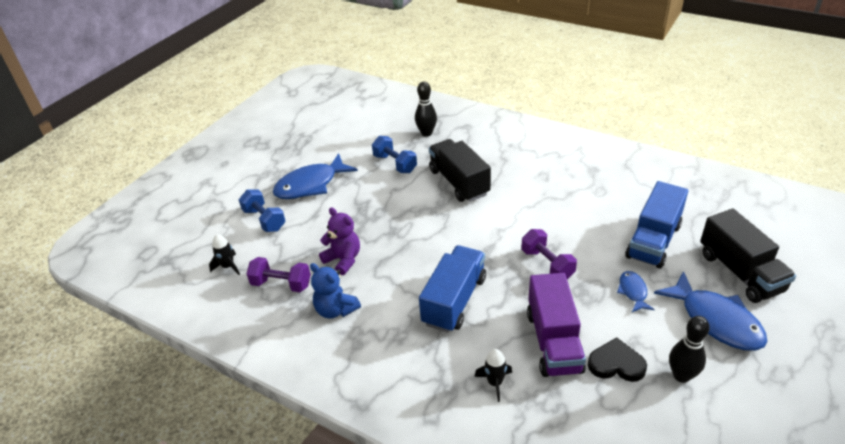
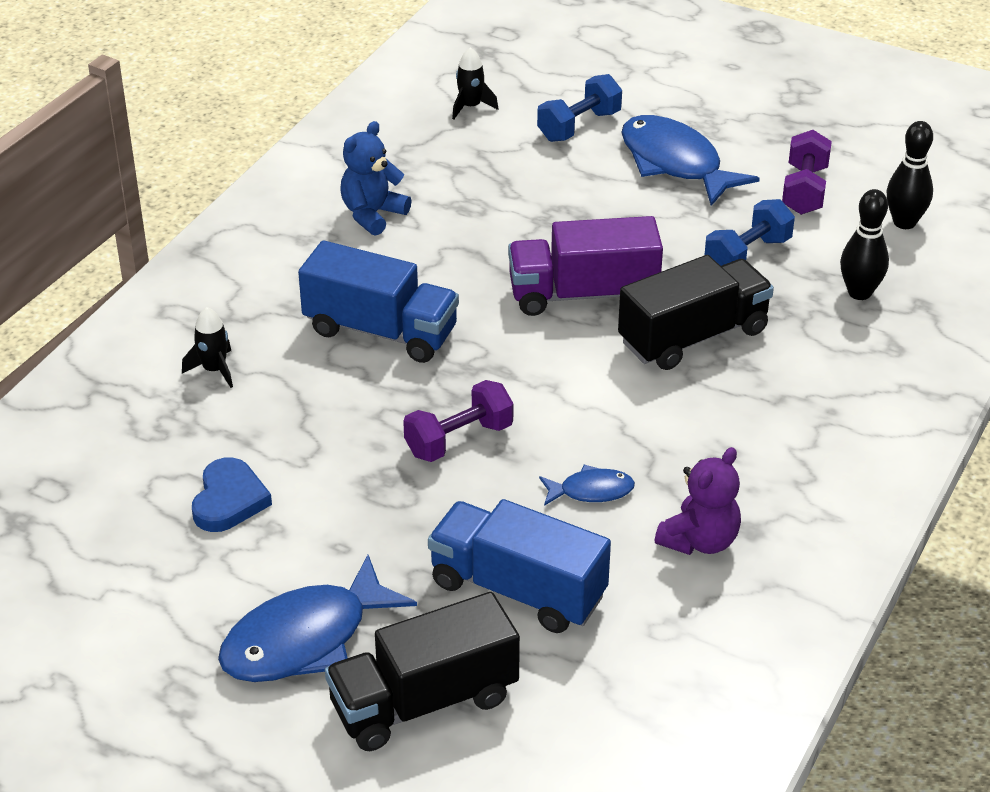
camera: 85 degrees right, 0 degrees up
purple dumbbell [246,257,311,292] -> purple dumbbell moved to [782,130,832,215]
purple teddy bear [319,208,360,275] -> purple teddy bear moved to [655,447,741,555]
purple truck [527,273,586,377] -> purple truck moved to [508,216,663,316]
black heart [588,337,647,382] -> blue heart [192,457,272,532]
blue fish [617,271,655,312] -> blue fish moved to [539,465,635,506]
black bowling pin [669,316,710,383] -> black bowling pin moved to [887,121,933,229]

